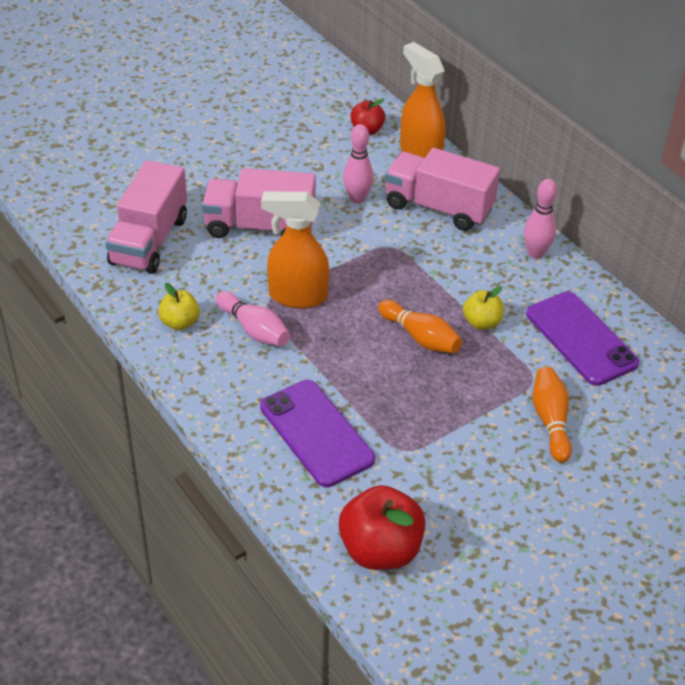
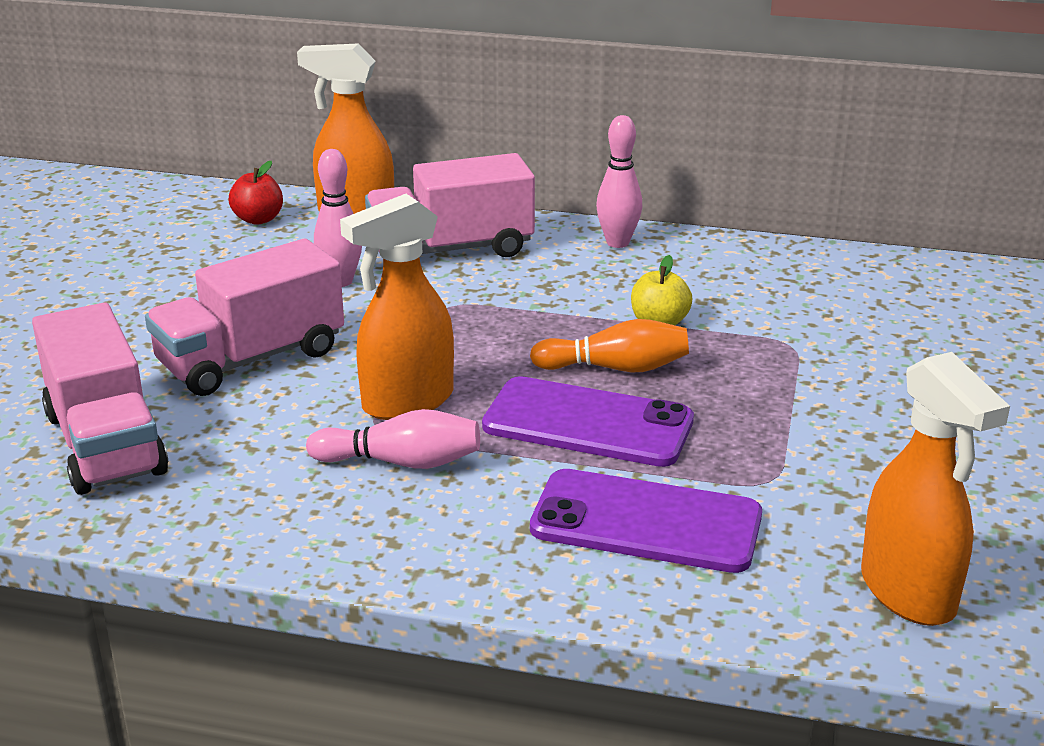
camera: 40 degrees left, 15 degrees down
yellow apple [158,283,200,330] -> none
red apple [339,485,425,570] -> orange spray bottle [861,352,1010,626]
purple phone [526,292,639,386] -> purple phone moved to [482,376,694,467]
orange bowling pin [533,367,572,463] -> none

